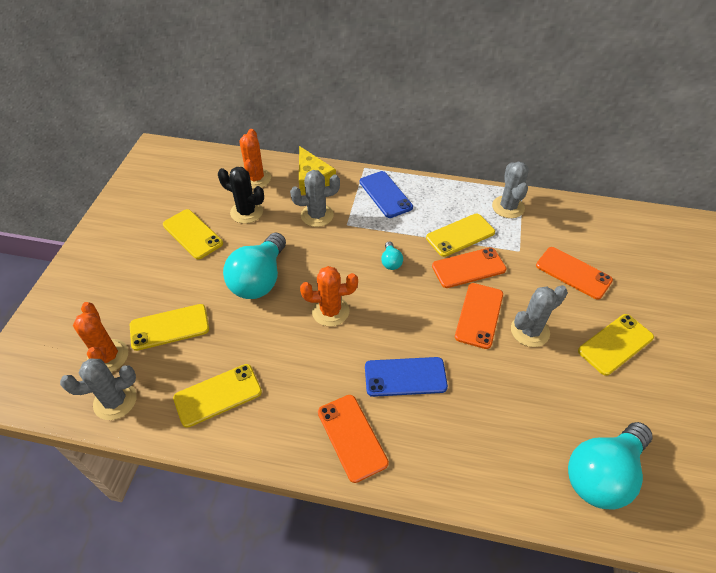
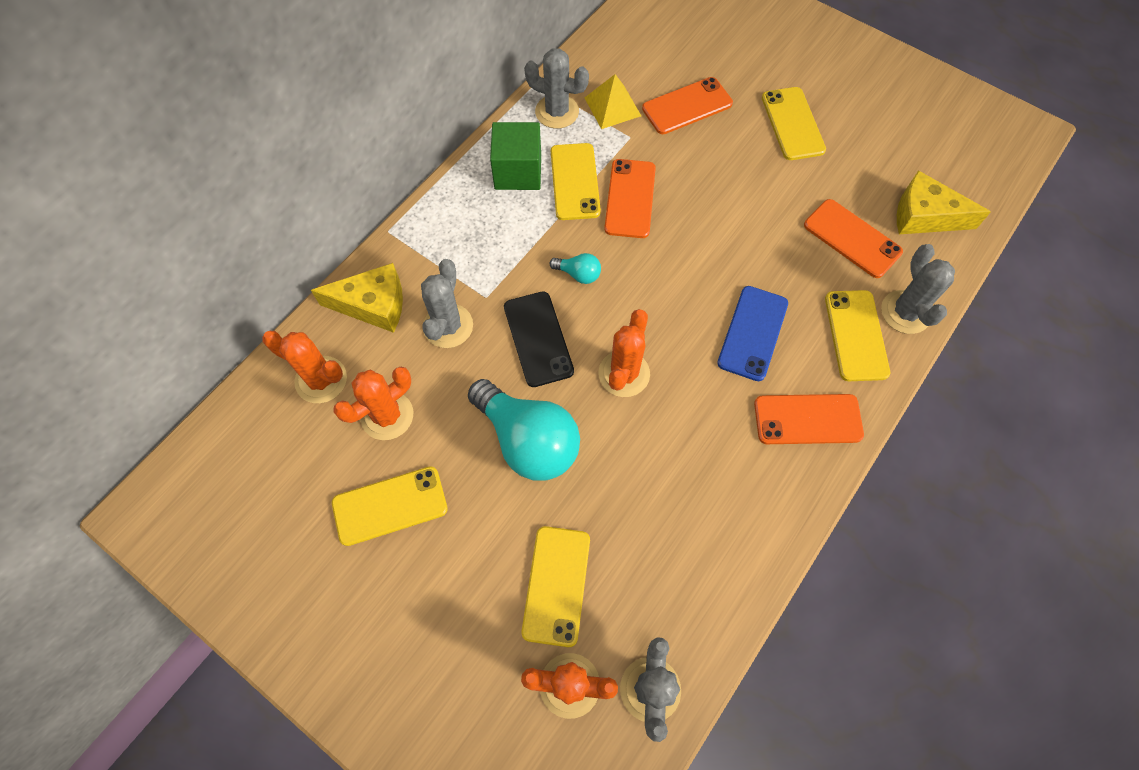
camera: 65 degrees left, 15 degrees up
yellow phone [173,364,262,428] -> yellow phone moved to [825,290,890,381]
black cactus [218,167,264,224] -> orange cactus [334,367,413,440]
blue phone [360,171,413,218] -> none
orange phone [455,283,503,349] -> orange phone moved to [804,199,903,278]
grey cactus [511,285,568,347] -> grey cactus moved to [881,244,955,334]
turquoise light bulb [568,422,652,509] -> yellow cheese [897,170,991,234]
none -> green cube [490,122,541,190]
none -> black phone [504,291,574,387]
none -> yellow pyramid [585,74,641,129]

